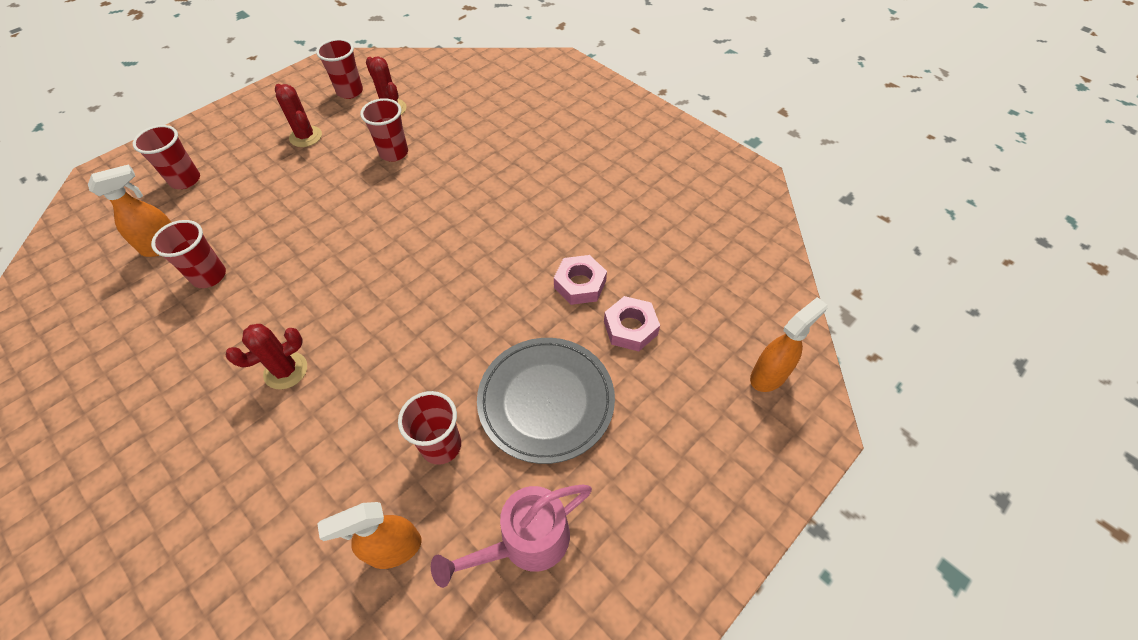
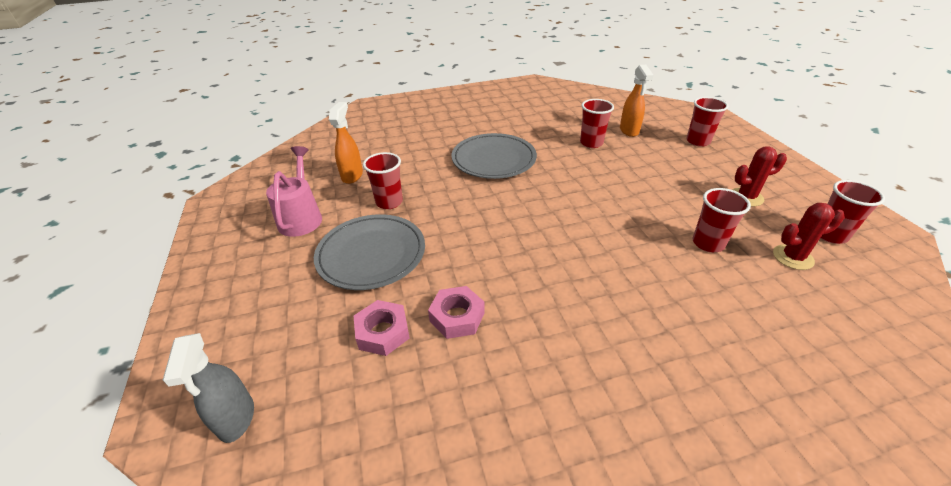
camera: 120 degrees right, 15 degrees down
red cactus [225,324,307,389] -> grey plate [452,133,537,179]
orange spray bottle [750,297,827,392] -> grey spray bottle [163,333,254,443]

